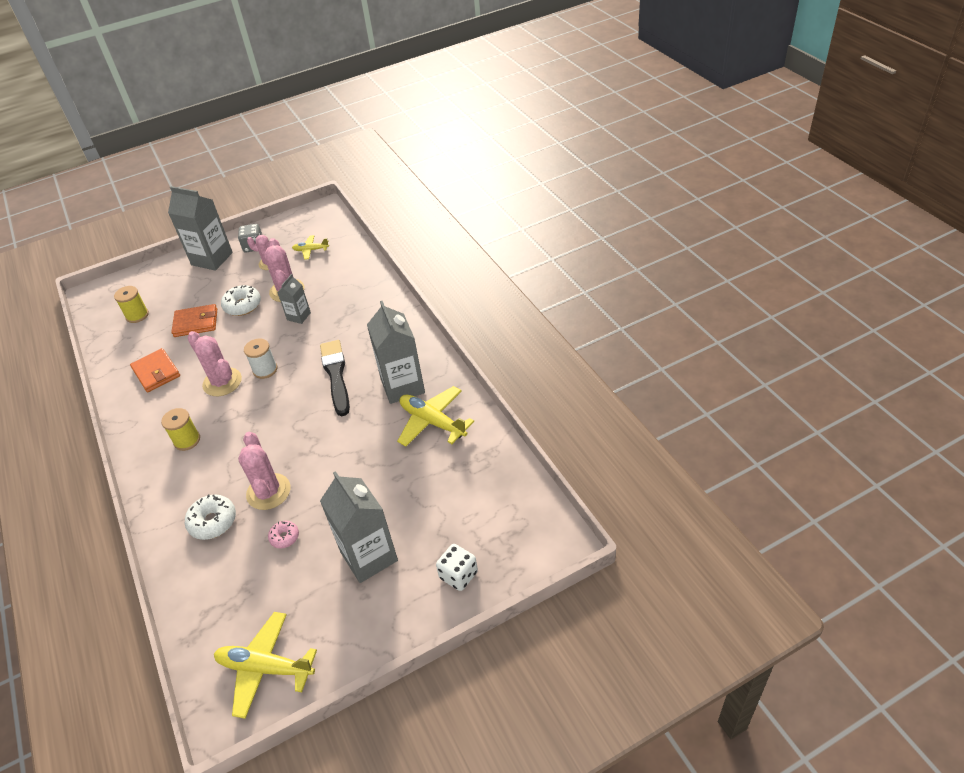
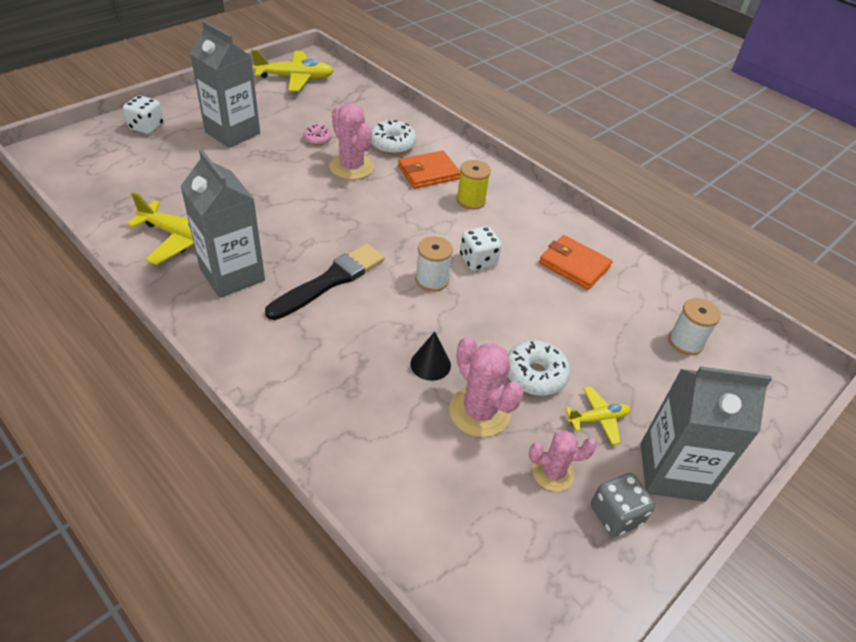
camera: 155 degrees right, 0 degrees up
yellow spool [114,286,149,323] -> white spool [668,298,721,355]
orange wallet [171,304,217,337] -> orange wallet moved to [398,150,461,189]
pink cactus [188,331,242,396] -> white dice [460,226,502,271]
grey carton [277,274,311,324] -> black cone [410,332,451,381]
yellow plane [292,235,329,260] -> yellow plane moved to [565,387,631,445]
black brush [320,340,350,416] -> black brush turned 105 degrees counterclockwise [265,244,385,320]

